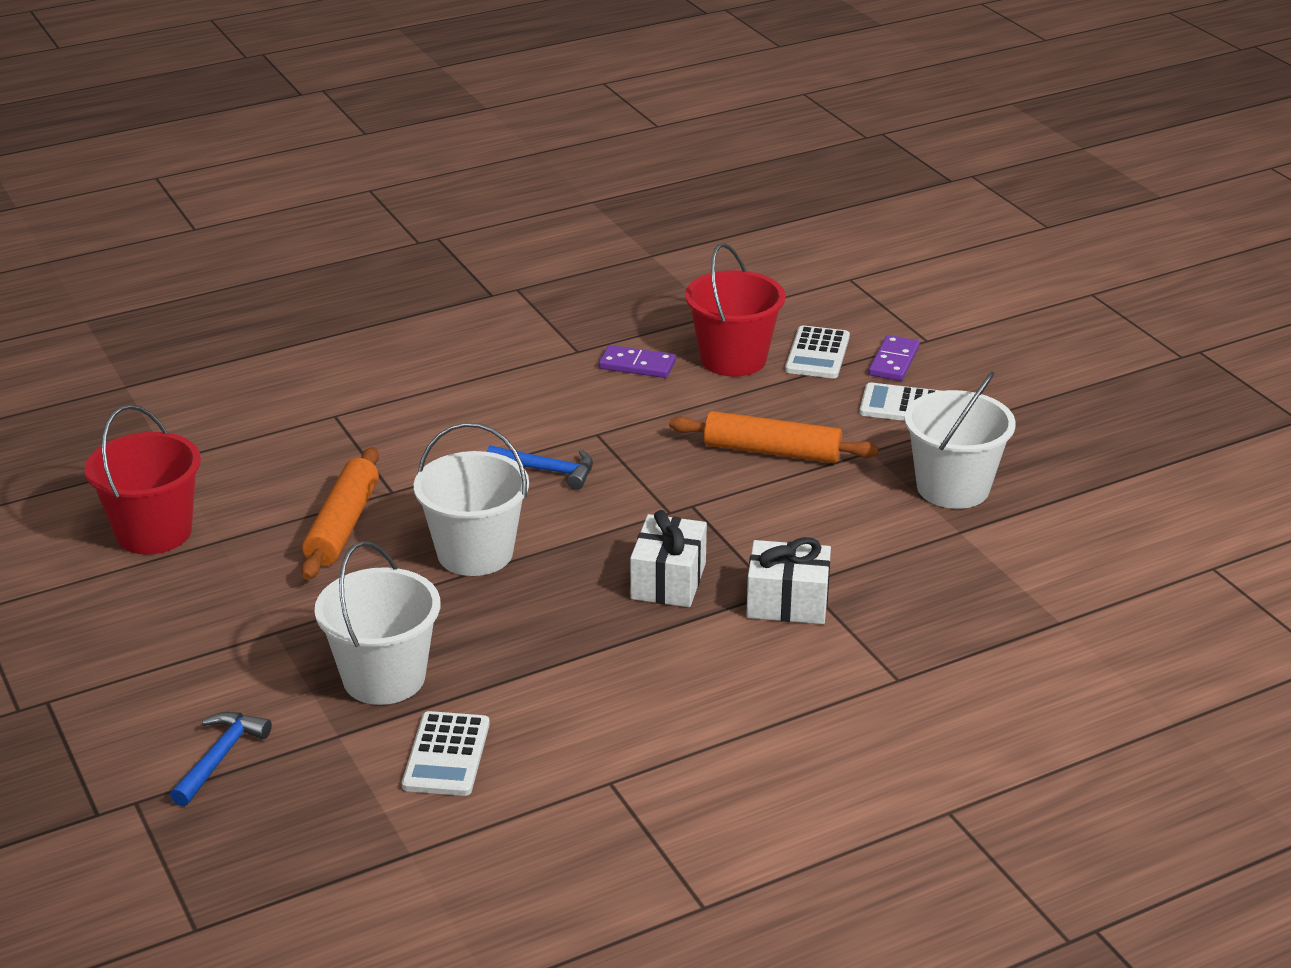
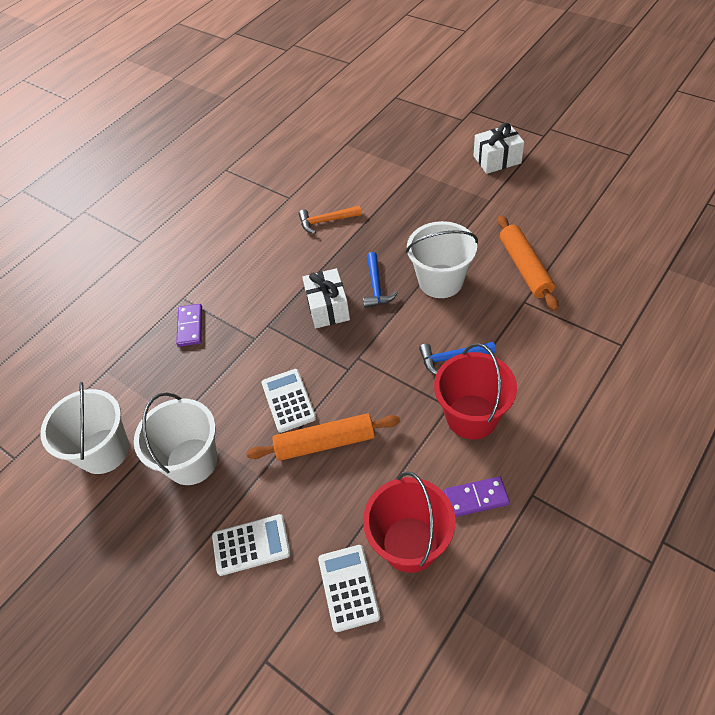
camera: 160 degrees right, 20 degrees up
red bucket [85,405,201,555] -> red bucket moved to [434,343,517,439]
blue hammer [170,712,272,807] -> blue hammer moved to [363,252,398,308]
white bucket [314,541,440,705] -> white bucket moved to [40,382,129,474]
white calculator [402,711,490,796] -> white calculator moved to [261,369,316,433]
white gift [746,537,831,624] -> white gift moved to [473,123,524,174]
purple domino [868,335,920,381] -> purple domino moved to [176,304,202,347]
none -> orange hammer [299,206,362,234]

